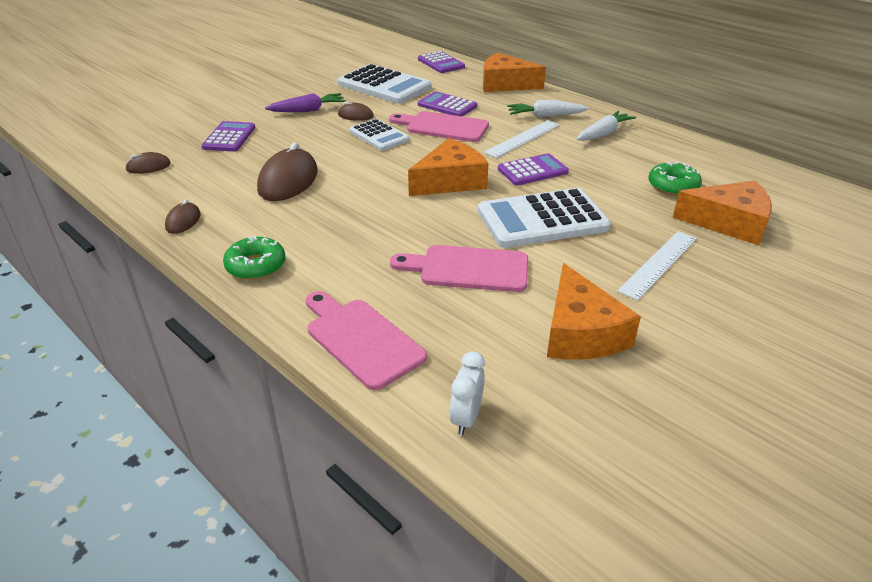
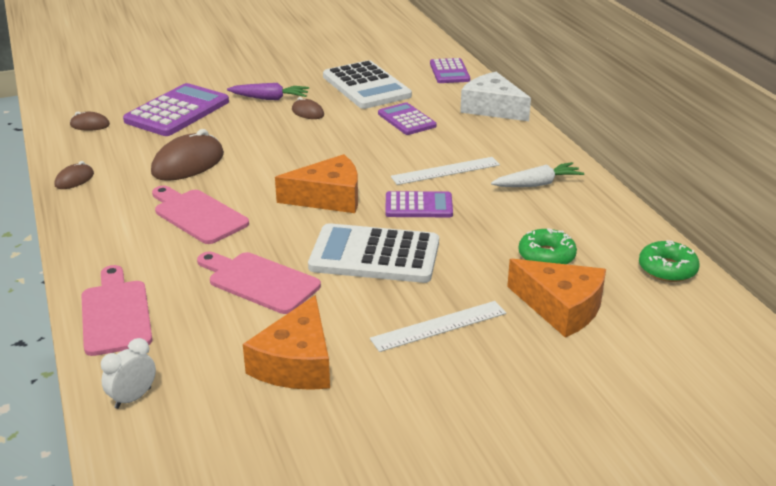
camera: 25 degrees right, 5 degrees down
purple calculator [201,121,255,152] -> purple calculator [123,83,229,136], size x1.68
green donut [223,236,285,280] -> green donut moved to [639,240,700,282]
white calculator [349,119,410,151] -> none
pink cutting board [389,111,489,142] -> pink cutting board moved to [152,186,249,244]
orange cheese [483,52,546,92] -> white cheese [460,72,531,121]
white carrot [507,100,589,118] -> none

